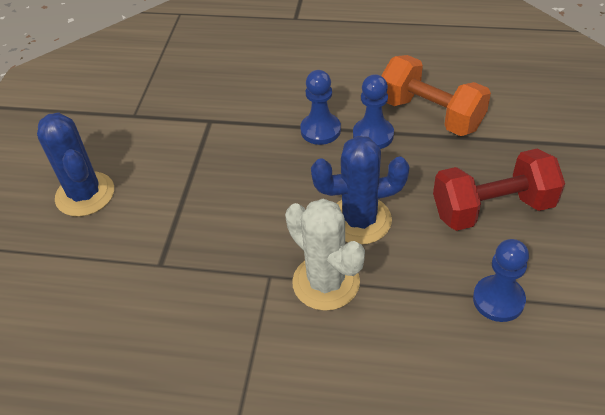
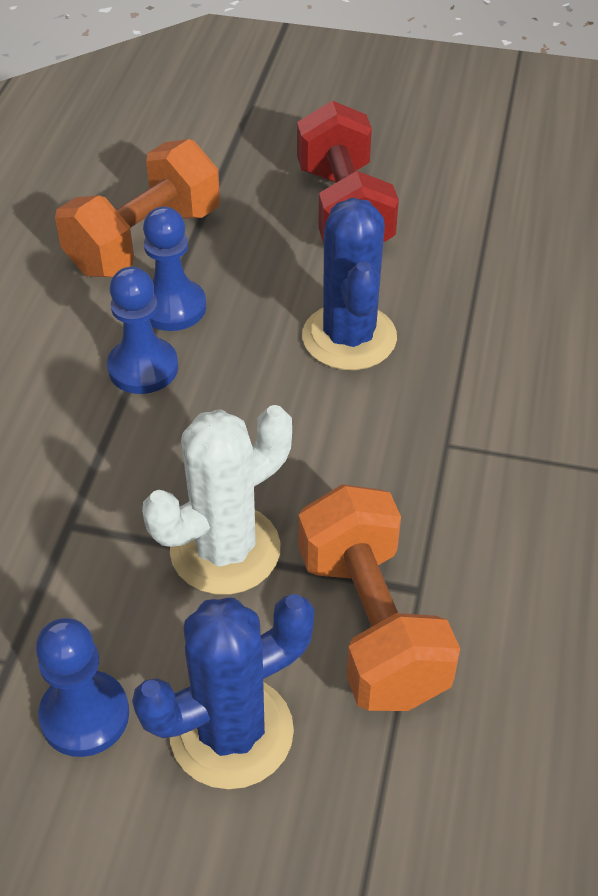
camera: 90 degrees left, 0 degrees up
white cactus [285,199,365,311] -> white cactus moved to [142,405,292,595]
blue pawn [473,239,529,322] -> blue pawn moved to [36,618,129,757]
none -> orange dumbbell [299,484,460,711]

